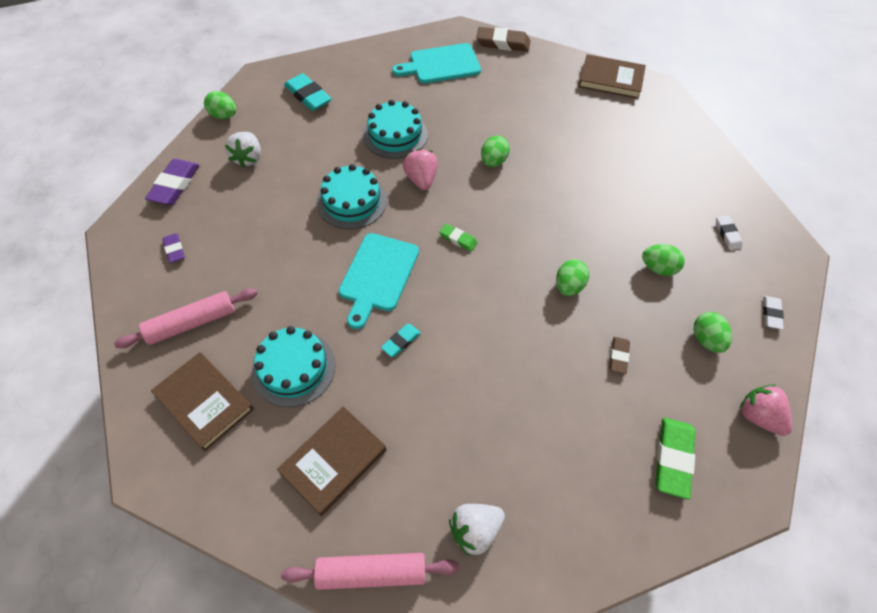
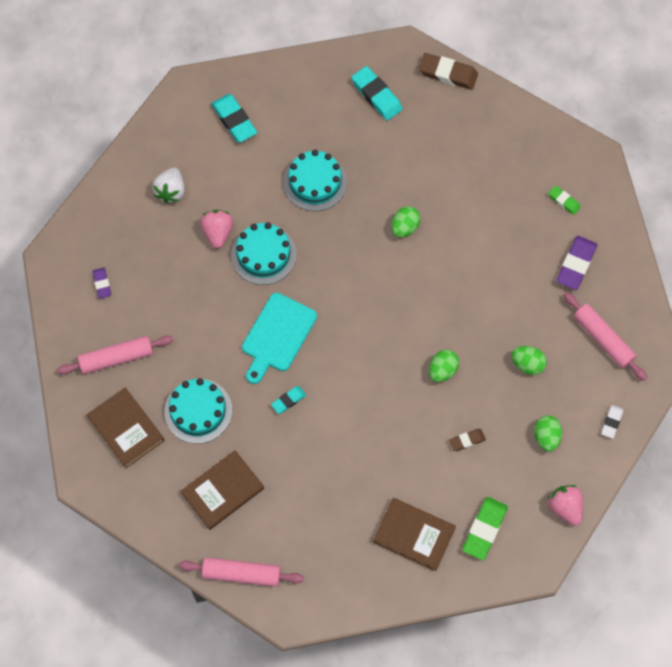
camera: 10 degrees right, 10 degrees up
purple eraser [145,159,199,205] -> purple eraser moved to [556,236,597,290]
green egg [204,91,236,119] -> none
turquoise cutting board [392,43,481,84] -> turquoise eraser [351,66,403,120]
pink strawberry [403,149,438,190] -> pink strawberry moved to [200,210,233,249]
green eraser [439,224,478,252] -> green eraser moved to [548,185,581,215]
white strawberry [449,504,505,557] -> none
brown book [579,54,646,99] -> brown book moved to [373,498,456,571]
brown eraser [610,337,630,374] -> brown eraser turned 45 degrees clockwise [449,429,486,451]
white eraser [716,215,743,250] -> pink rolling pin [564,292,647,381]

